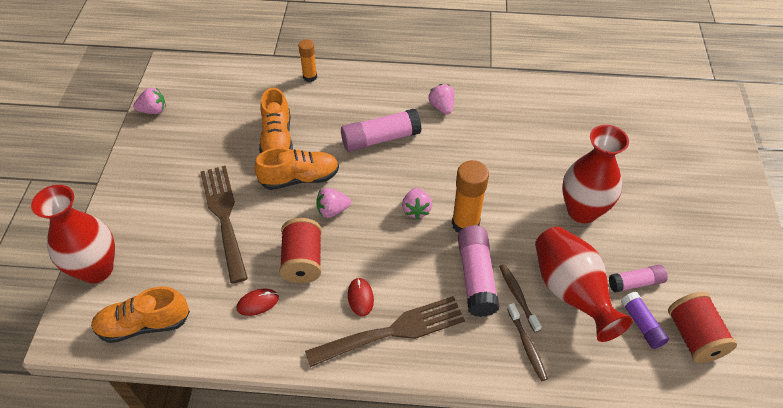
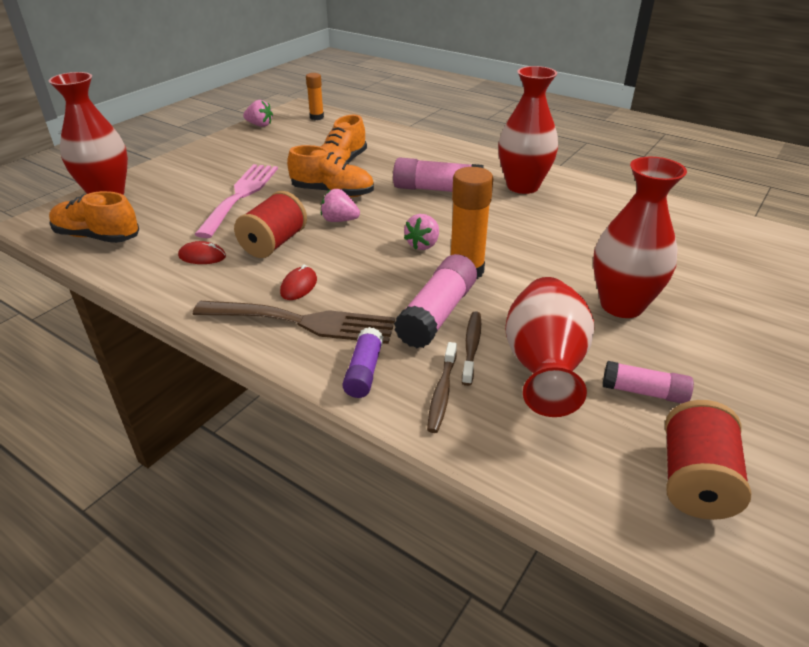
camera: 30 degrees right, 15 degrees down
brown fork [201,166,248,284] -> pink fork [194,164,278,238]
orange glue stick [298,39,317,82] -> orange glue stick moved to [306,73,324,120]
pink strawberry [429,84,454,114] -> red vase [498,66,558,194]
purple glue stick [621,292,669,349] -> purple glue stick moved to [342,327,383,398]

